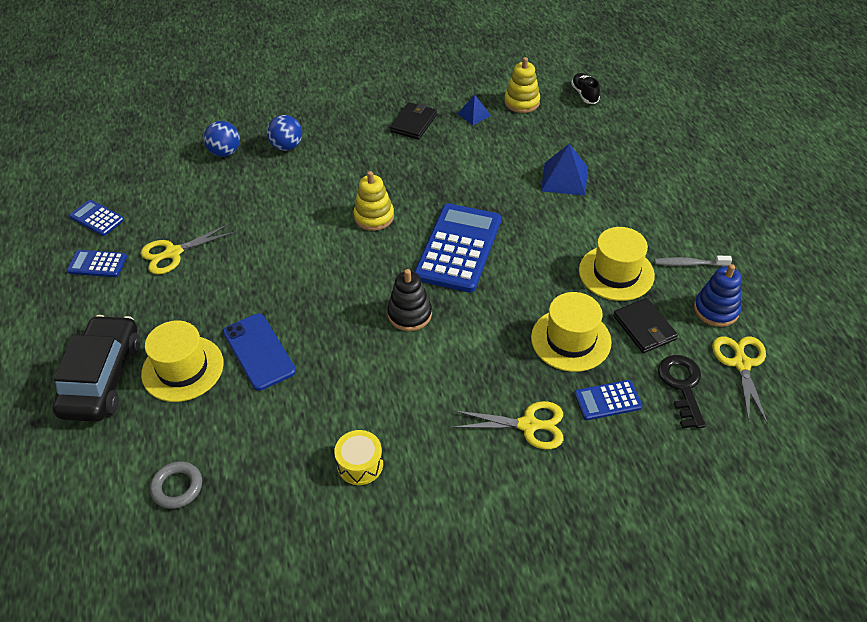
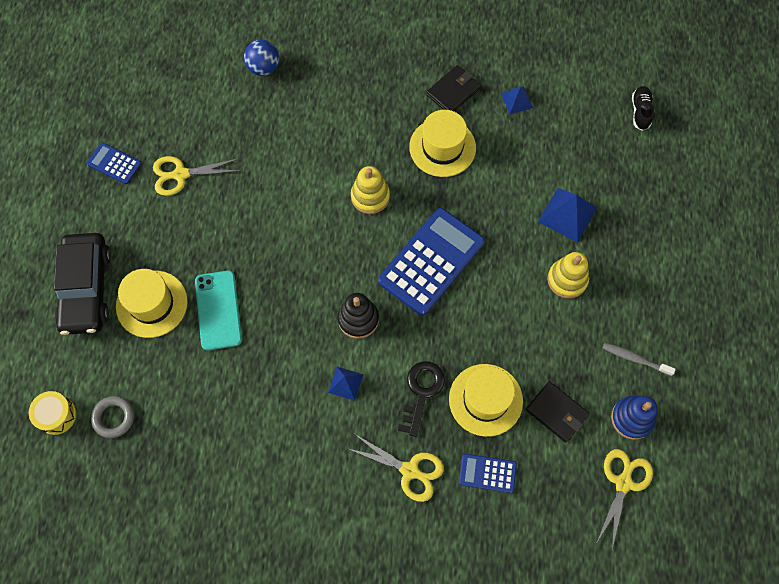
camera: 20 degrees right, 20 degrees up
black car [52,315,140,422] -> black car turned 150 degrees clockwise [54,233,111,335]
blue calculator [69,200,124,236] -> none
blue phone [223,313,296,391] -> turquoise phone [195,270,242,351]
blue ball [267,115,302,151] -> none
yellow drum [334,430,383,485] -> yellow drum moved to [29,391,76,435]
yellow stacking toy [505,57,540,113] -> yellow stacking toy moved to [547,252,589,299]
yellow hat [579,227,655,301] -> yellow hat moved to [409,110,476,177]
black wallet [613,298,678,353] -> black wallet turned 45 degrees counterclockwise [526,381,590,443]
black key [658,355,706,428] -> black key moved to [398,361,445,437]
none -> blue pyramid [328,367,364,401]

